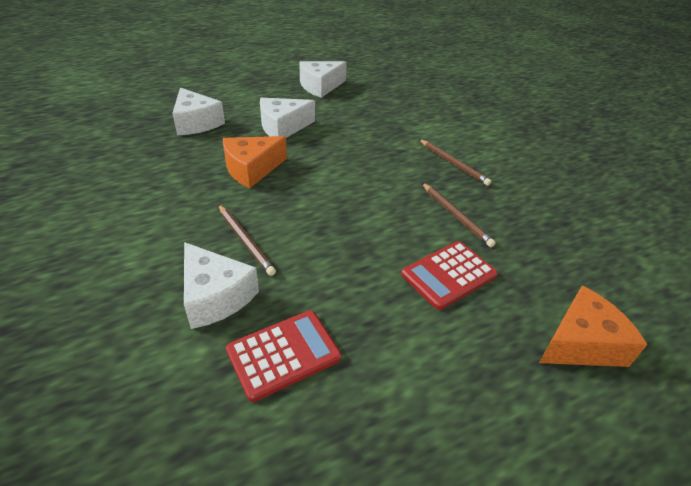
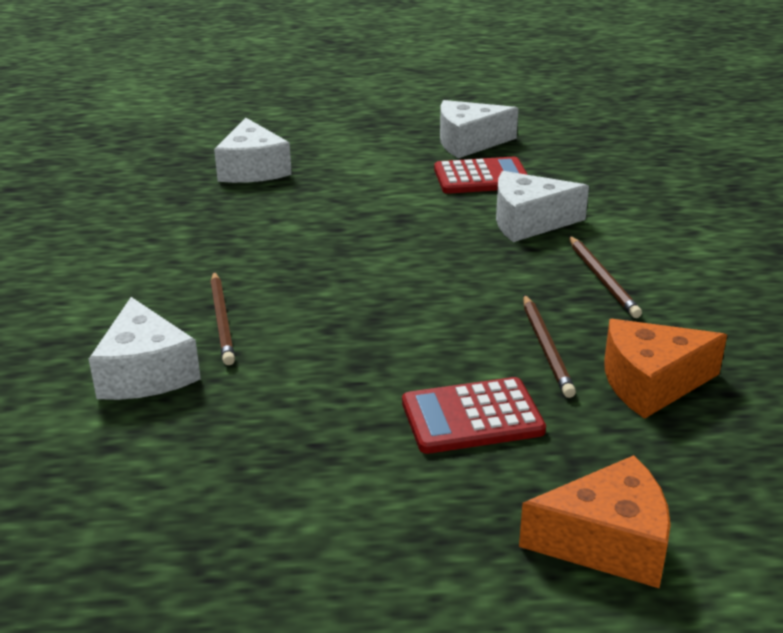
camera: 25 degrees right, 10 degrees down
orange cheese [223,136,287,188] -> orange cheese moved to [605,319,727,419]
red calculator [226,310,341,402] -> red calculator moved to [434,157,528,194]
white cheese [260,98,315,138] -> white cheese moved to [496,171,589,242]

